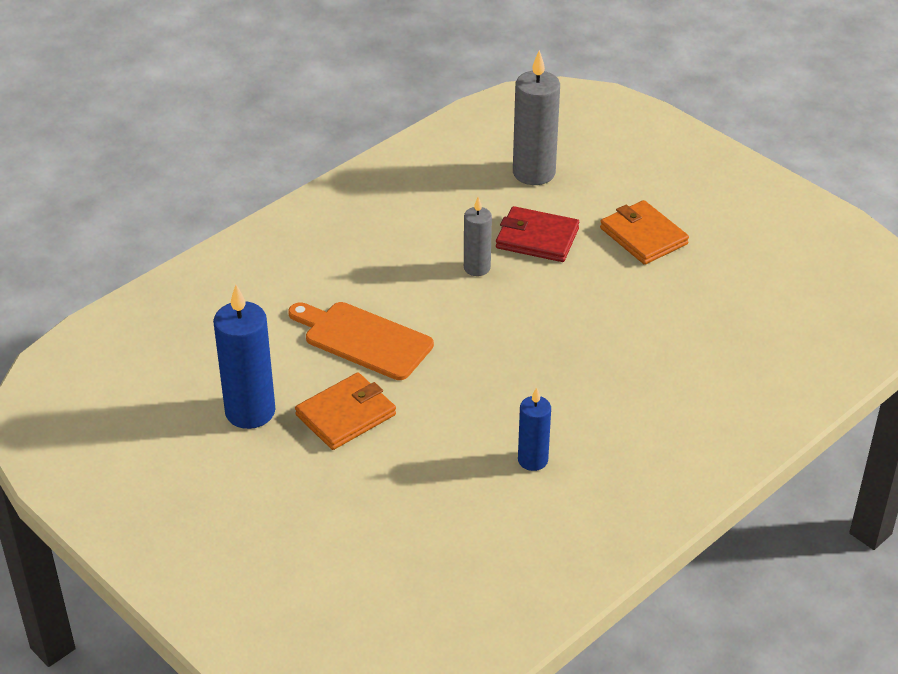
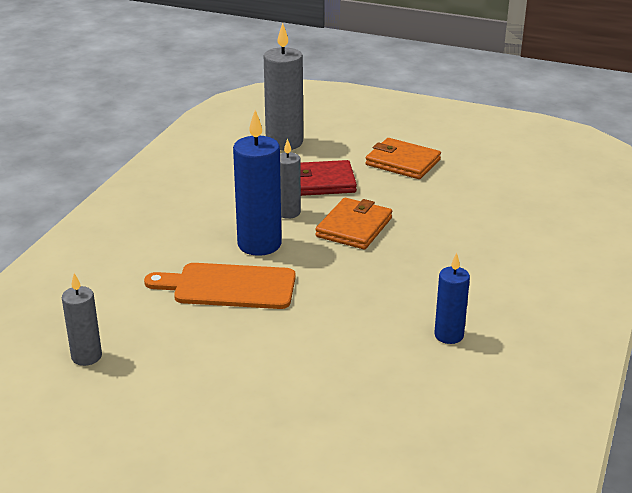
camera: 25 degrees left, 10 degrees down
blue candle [213,285,276,429] -> blue candle moved to [233,110,282,256]
orange wallet [295,372,396,450] -> orange wallet moved to [315,198,392,250]
none -> grey candle [62,273,102,366]

